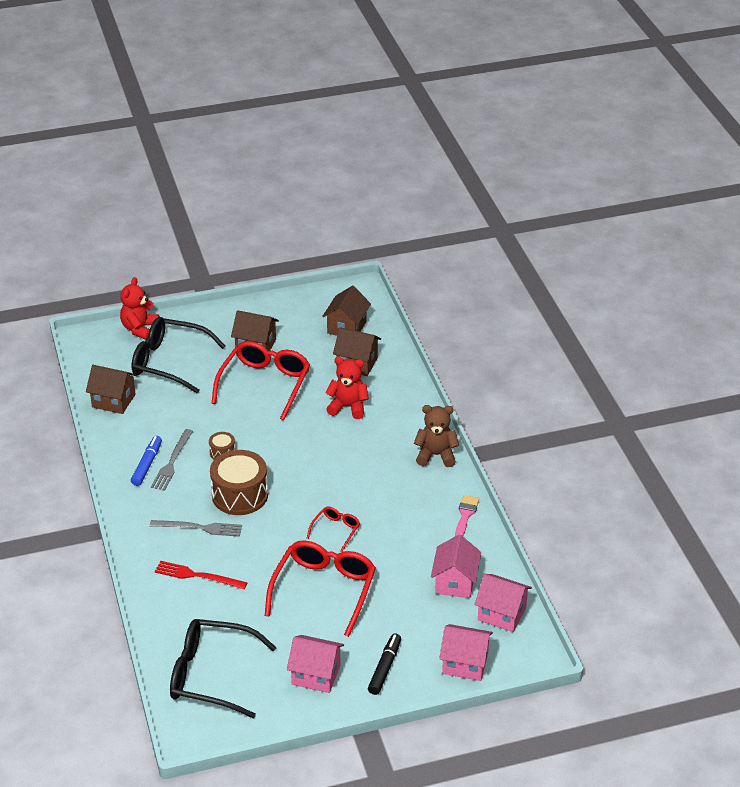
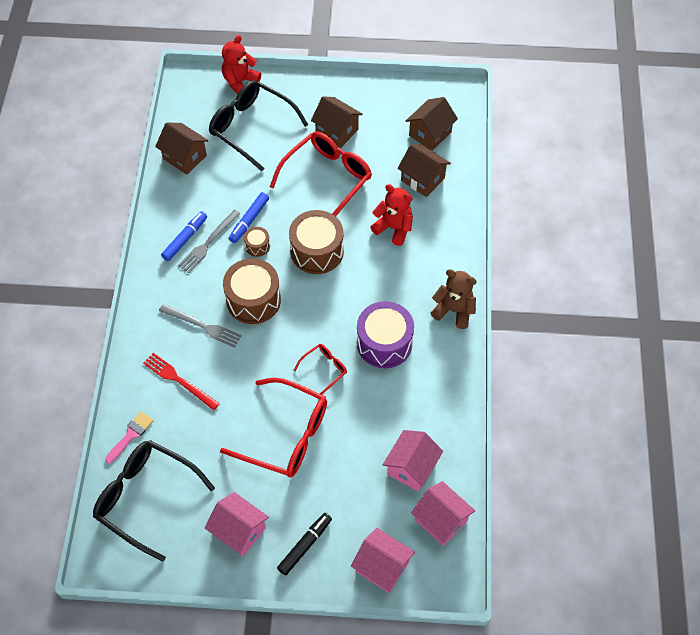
camera: 20 degrees right, 20 degrees up
red glasses [265,540,376,637] -> red glasses turned 75 degrees clockwise [220,378,327,478]
pink brush [455,495,479,536] -> pink brush moved to [105,411,154,464]
none -> blue marker [229,192,269,243]
none -> brown drum [289,210,344,274]
none -> purple drum [357,301,414,368]

